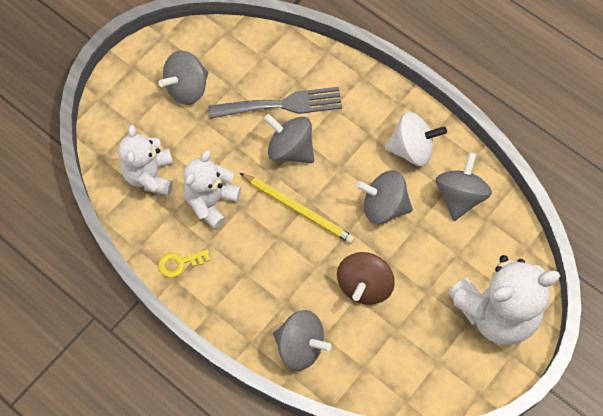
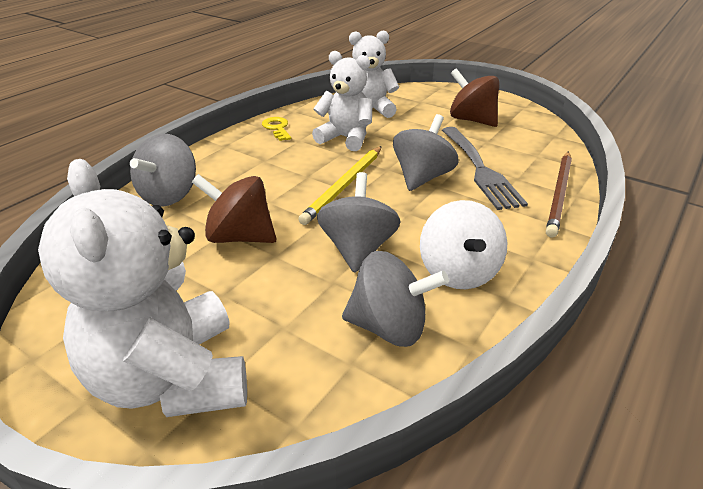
camera: 85 degrees right, 30 degrees down
grey spinning top [158,51,208,105] -> brown spinning top [450,68,499,127]
none -> brown pencil [546,152,572,237]

